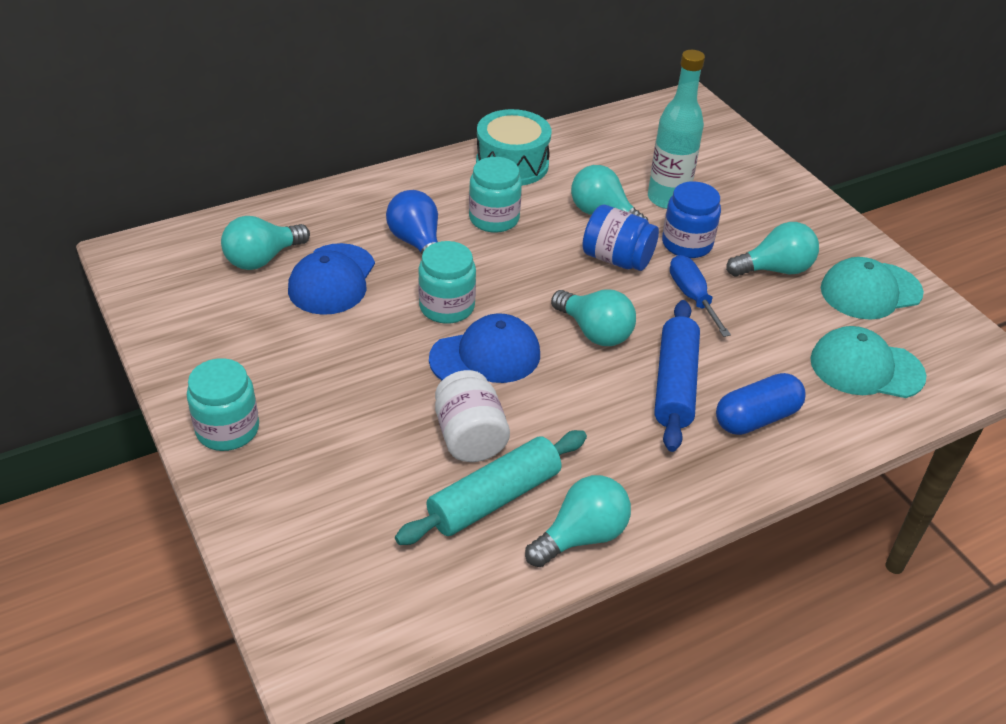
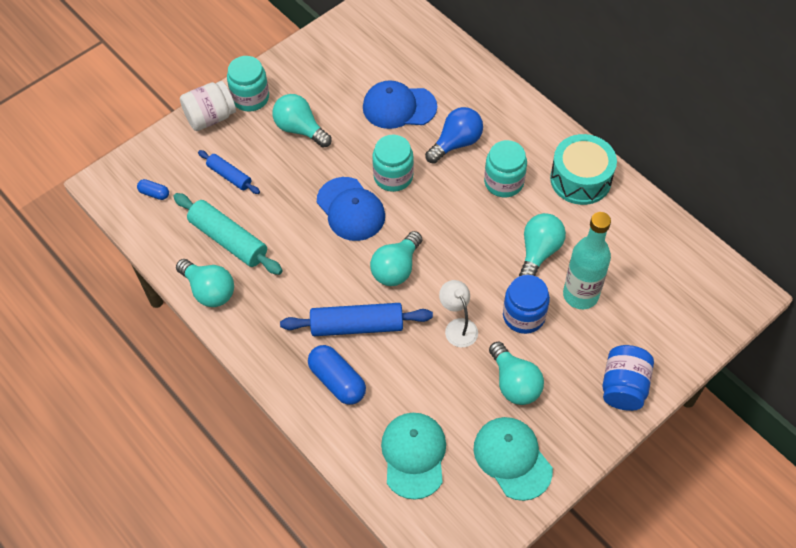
camera: 80 degrees right, 15 degrees up
turquoise light bulb [221,216,310,270] -> turquoise light bulb moved to [272,94,331,148]
white jar [435,370,510,462] -> white jar moved to [180,81,236,131]
blue jar [582,205,659,271] -> blue jar moved to [602,345,654,411]
blue screwdriver [670,255,731,337] -> white lamp [439,280,478,347]
none -> blue capsule [137,179,169,200]
none -> blue rolling pin [198,150,260,194]

